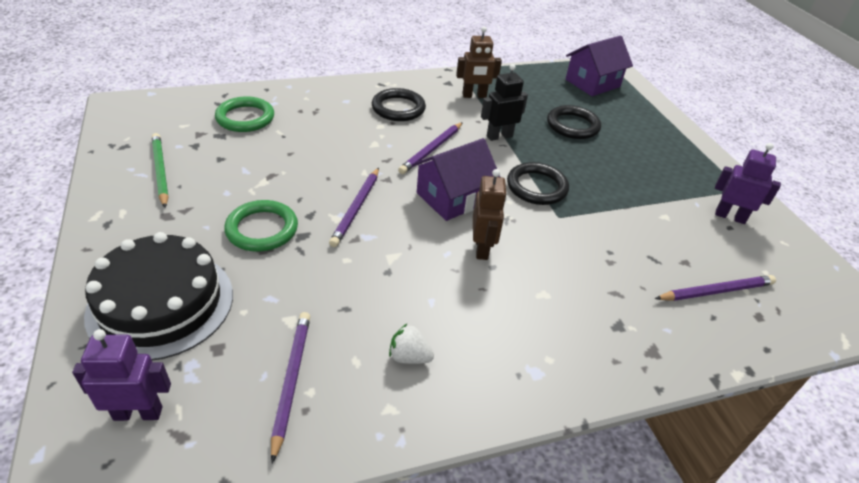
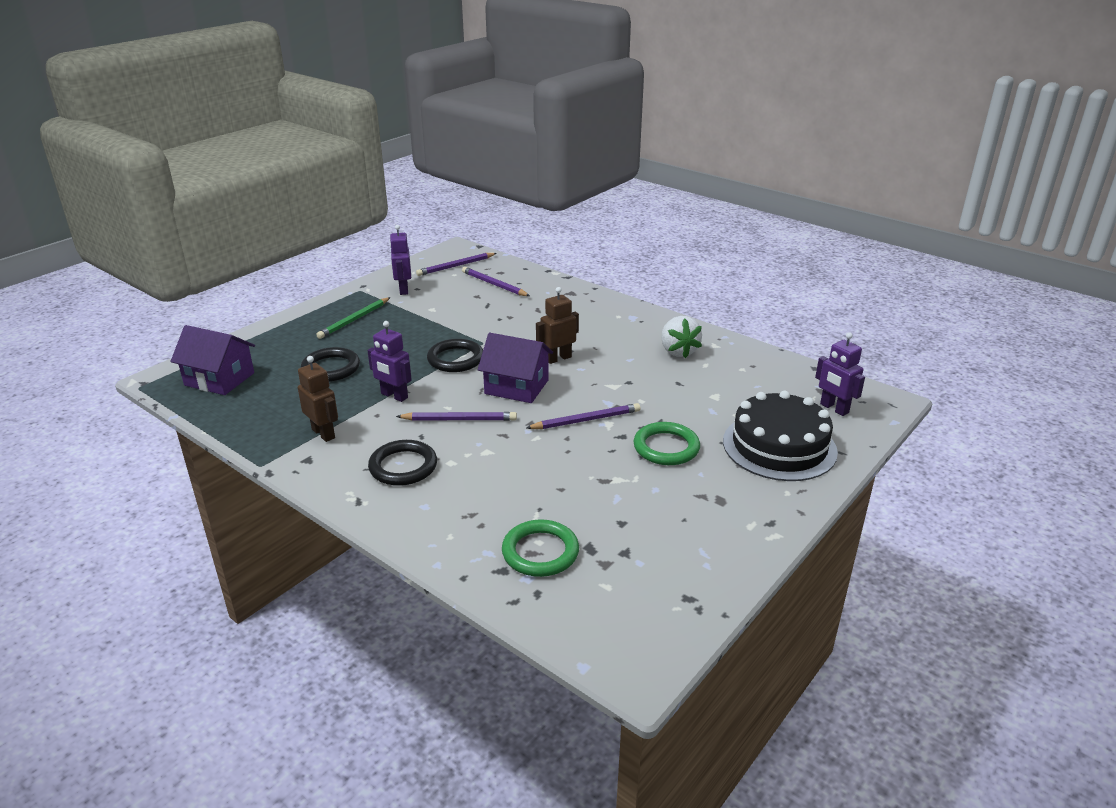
camera: 120 degrees left, 10 degrees down
green pencil [152,133,169,208] -> green pencil moved to [316,297,391,339]
purple pencil [271,312,310,463] -> purple pencil moved to [416,253,496,276]
white strawberry [389,323,434,364] -> white strawberry [661,316,702,358], size x1.63
black robot [481,64,528,141] -> purple robot [367,321,412,402]

